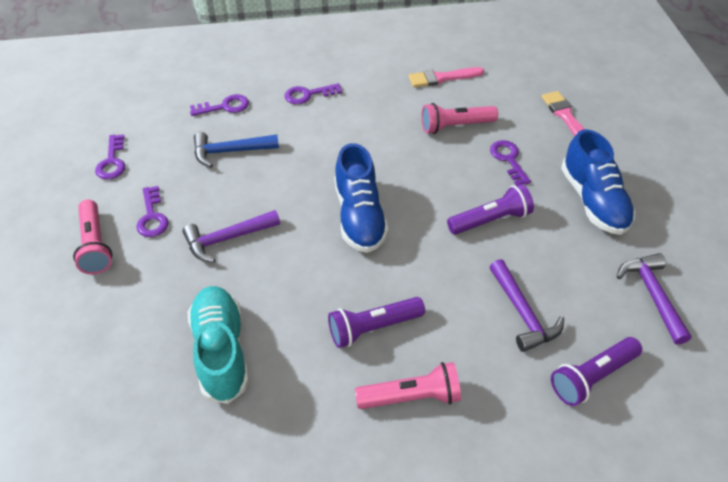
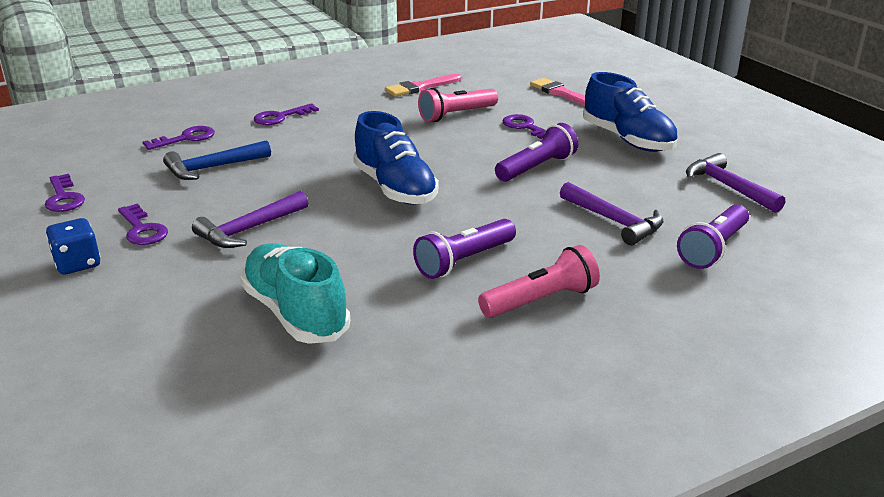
camera: 20 degrees left, 20 degrees down
pink flashlight [73,199,112,274] -> blue dice [46,218,100,274]

